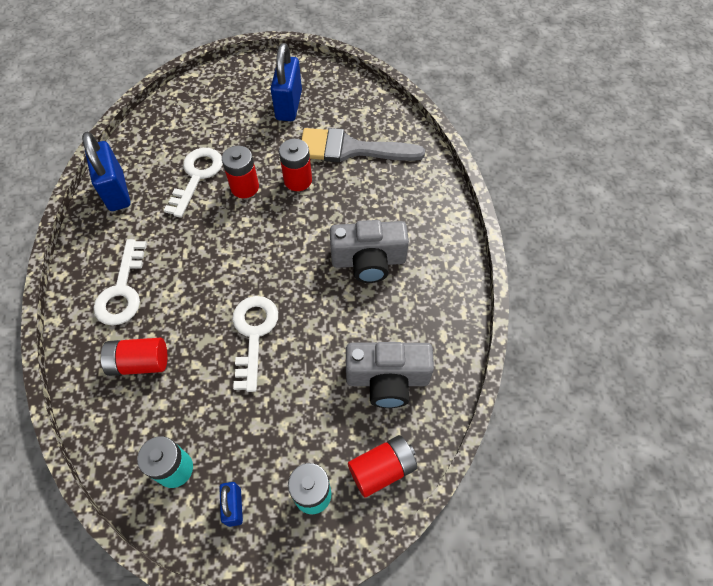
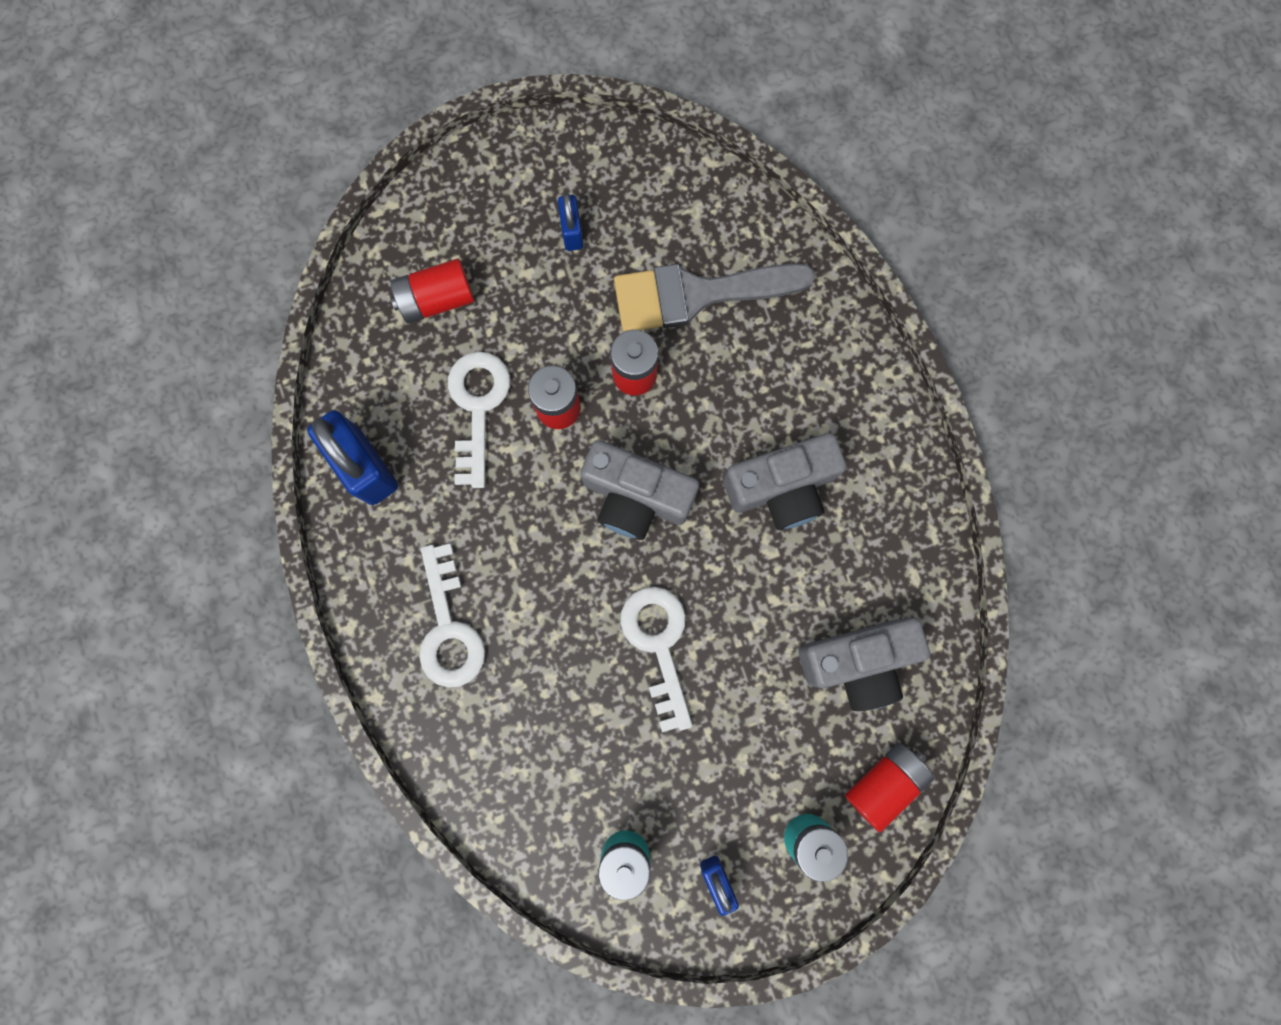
camera: 15 degrees left, 20 degrees up
red battery [101,338,167,376] -> red battery moved to [391,258,474,324]
blue padlock [270,43,302,121] -> blue padlock [558,193,583,251], size x0.54
none -> grey camera [580,440,699,540]

